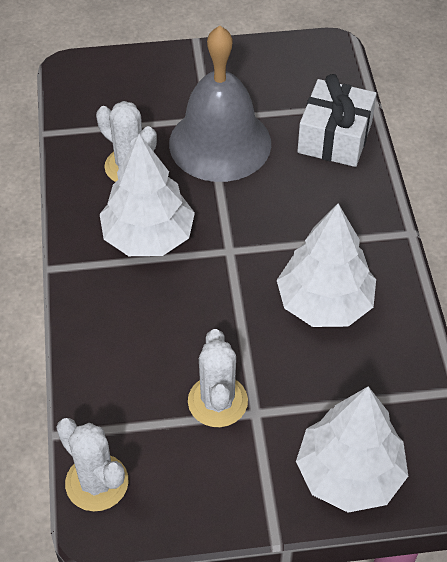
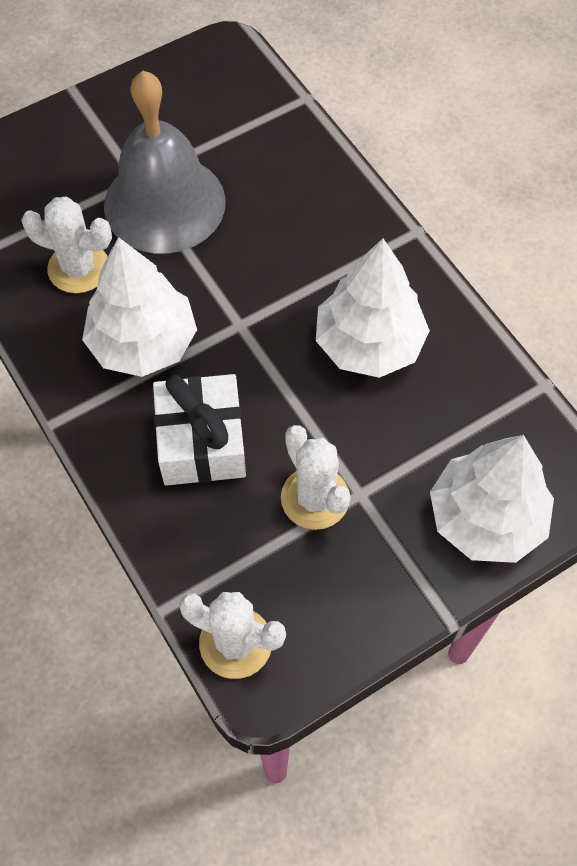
camera: 25 degrees left, 10 degrees up
white gift [297,74,377,167] -> white gift moved to [153,374,246,486]

